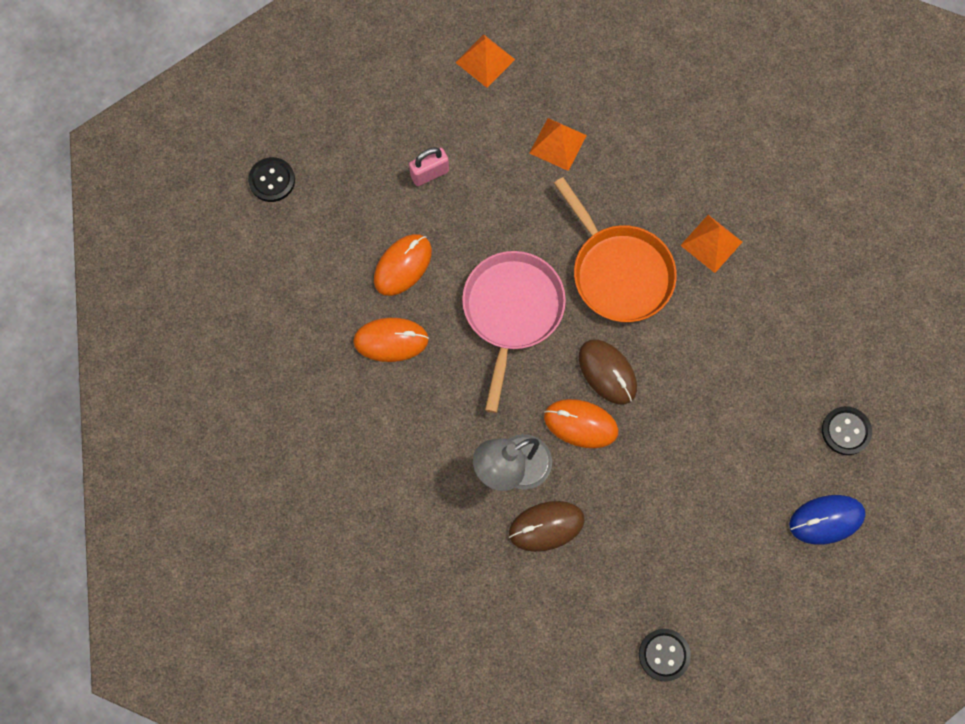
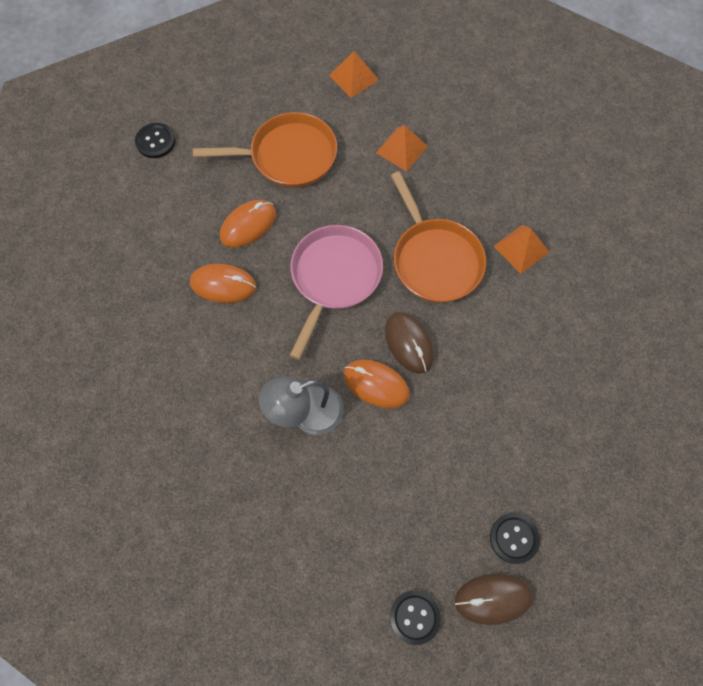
camera: 10 degrees right, 5 degrees down
pink padlock [409,147,449,186] -> orange pan [193,112,337,188]
brown mouse [509,501,585,552] -> brown mouse moved to [455,574,533,625]
blue mouse [789,495,866,545] -> none
black button [822,406,872,455] -> black button moved to [490,513,540,564]

